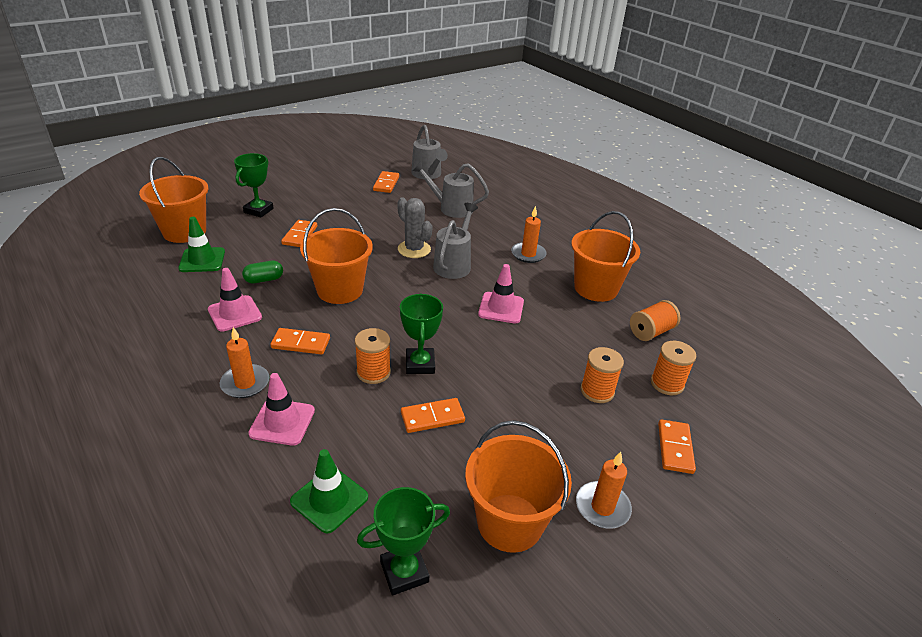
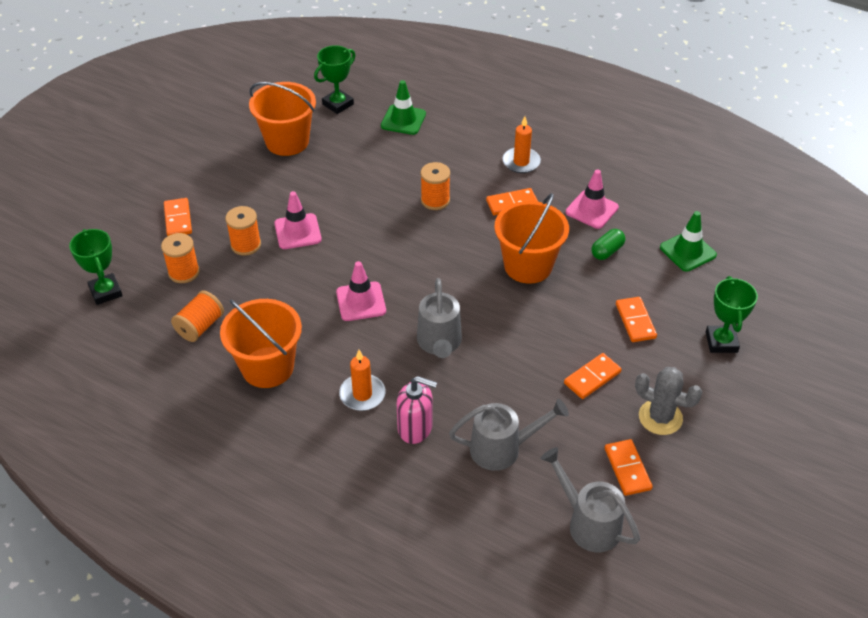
camera: 160 degrees right, 10 degrees up
orange bucket [139,157,209,243] -> none
pink traffic cone [248,373,315,446] -> pink traffic cone moved to [274,191,322,249]
grey cactus [397,197,432,258] -> grey cactus moved to [635,367,702,435]
green trophy [400,293,443,374] -> green trophy moved to [69,229,123,305]
orange domino [401,398,465,433] -> orange domino moved to [564,353,622,399]
orange candle [576,452,632,528] -> none
none -> pink soap dispenser [397,376,437,444]

